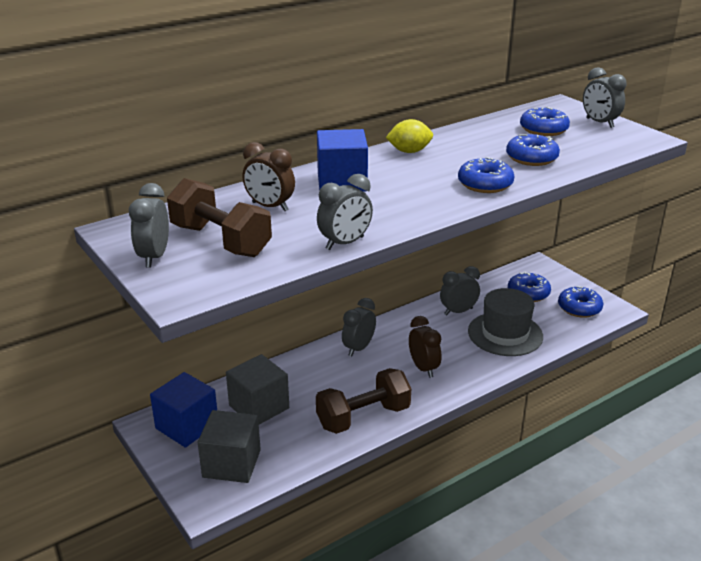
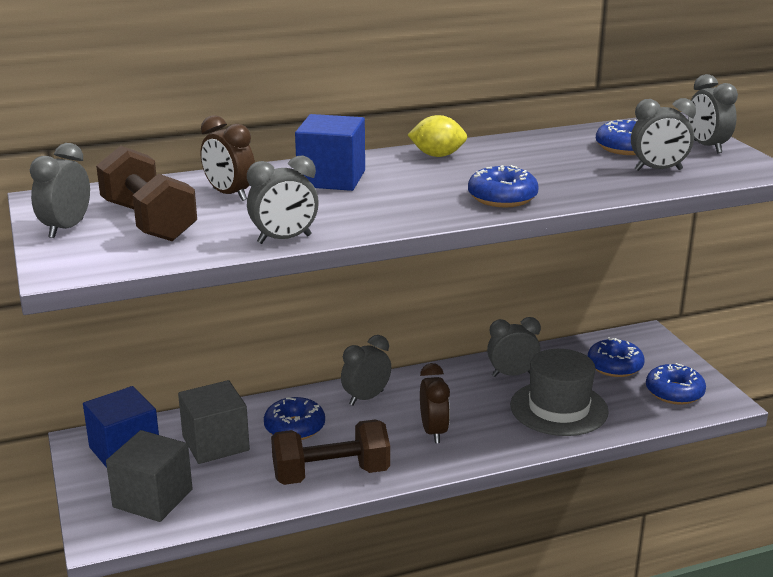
camera: 15 degrees right, 5 degrees down
blue donut [506,134,560,166] -> blue donut moved to [264,397,325,440]
none -> grey clock [631,98,696,171]

